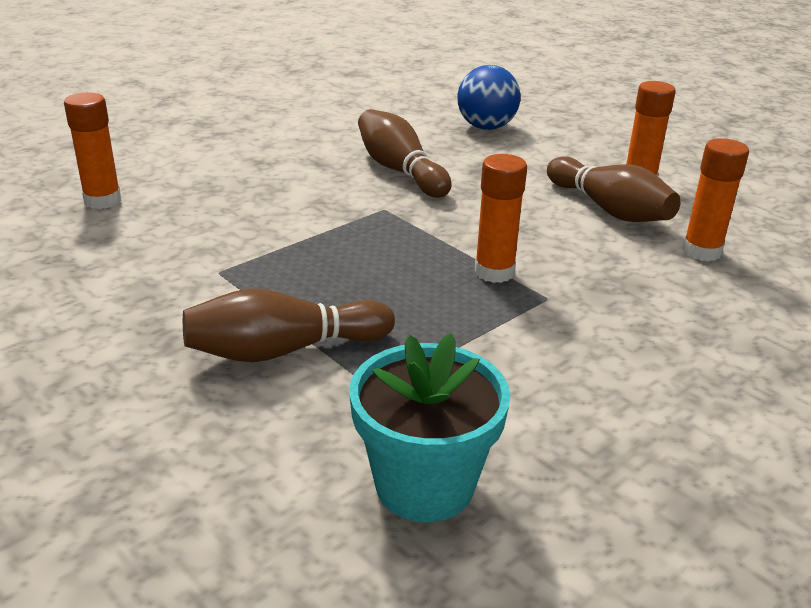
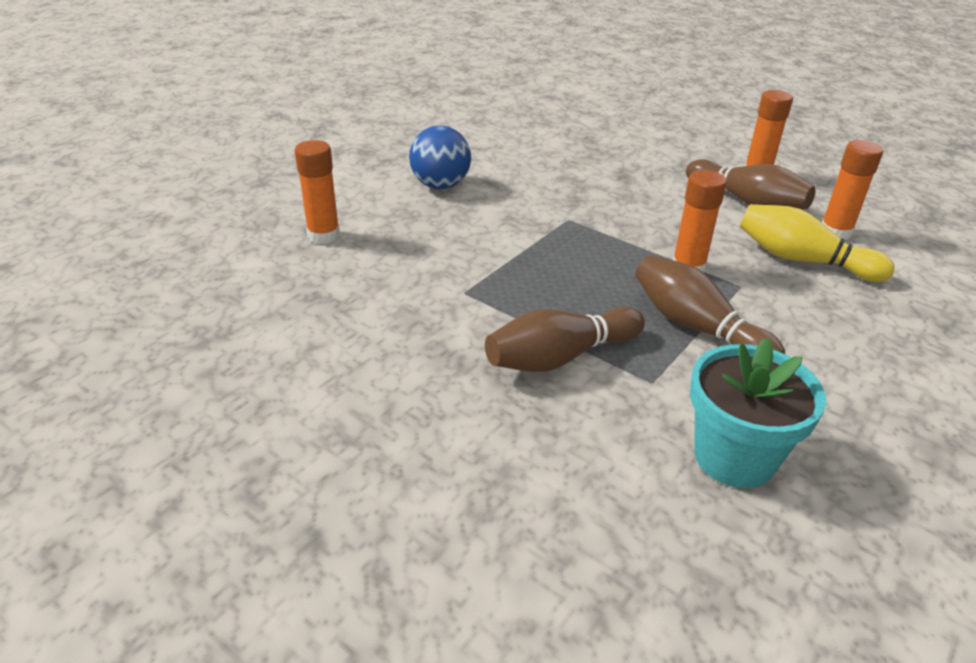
camera: 10 degrees left, 5 degrees up
brown bowling pin [358,109,451,198] -> brown bowling pin moved to [635,255,786,355]
blue ball [458,65,521,130] -> blue ball moved to [409,126,471,189]
none -> yellow bowling pin [740,204,895,282]

